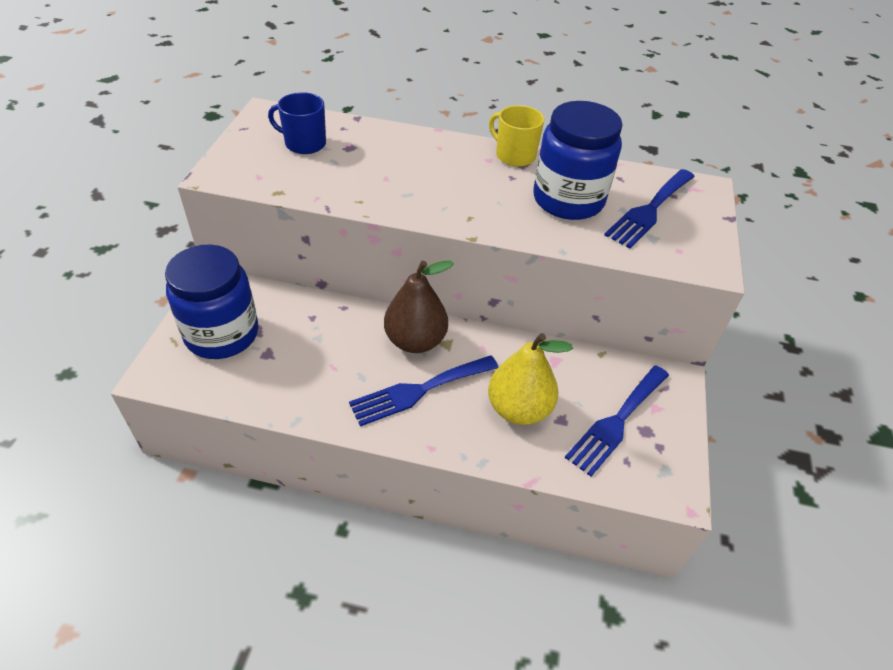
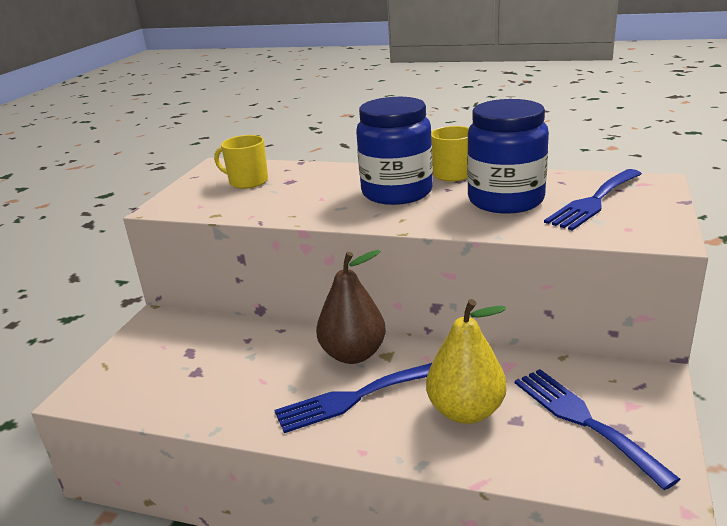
camera: 10 degrees right, 20 degrees down
blue jar [165,245,258,359] -> blue jar moved to [356,97,433,205]
blue mug [268,92,326,154] -> yellow mug [214,135,268,189]
blue fork [565,366,669,476] -> blue fork turned 105 degrees clockwise [515,369,680,490]

